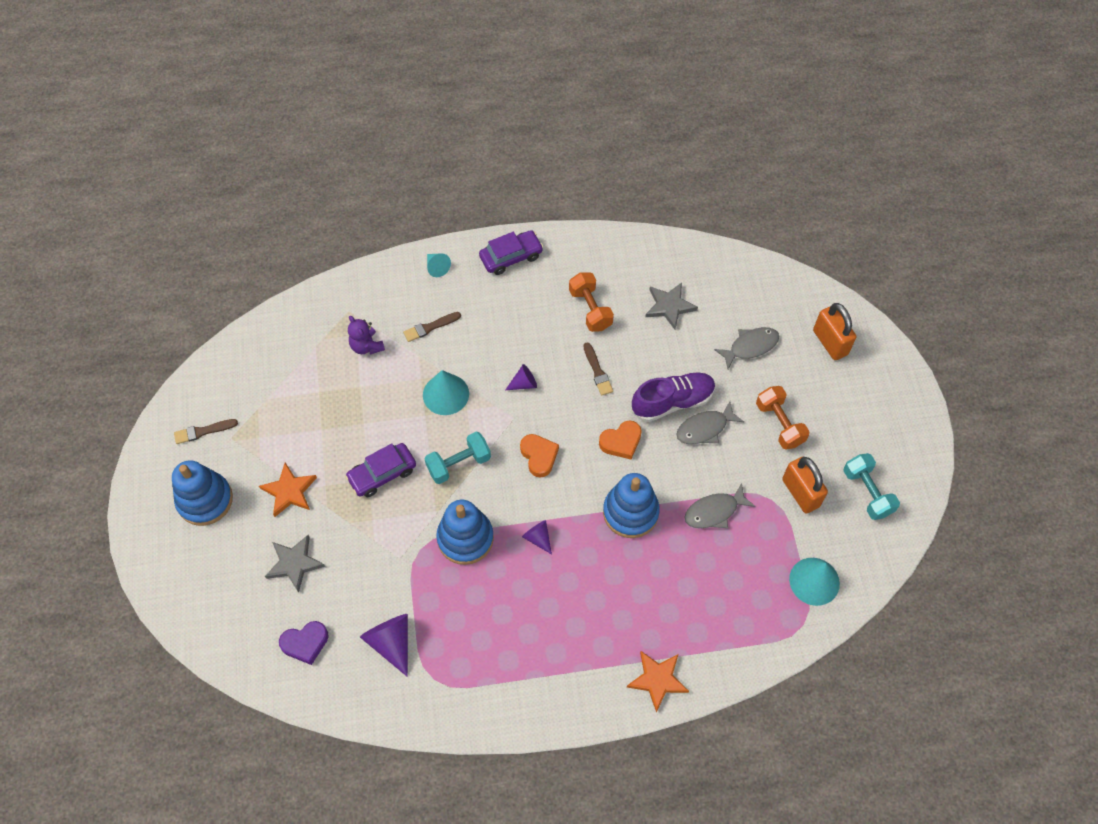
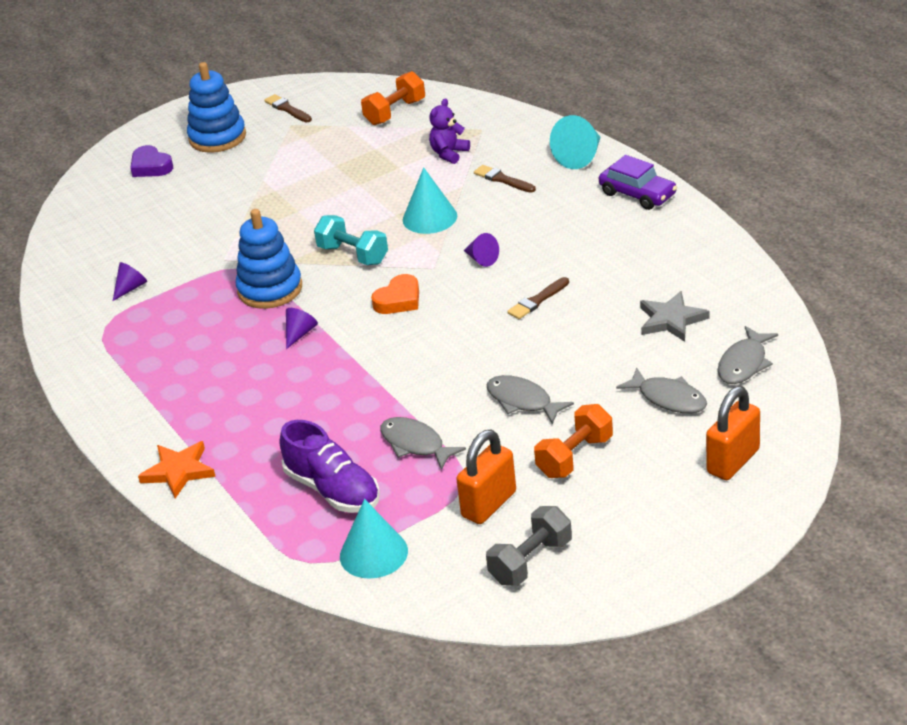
camera: 70 degrees right, 25 degrees down
orange star [259,463,317,517] -> none
grey star [265,535,325,593] -> none
purple heart [279,621,328,665] -> purple heart moved to [130,145,173,177]
purple car [345,443,416,497] -> none
purple cone [360,614,408,677] -> purple cone [113,262,147,301], size x0.59
turquoise cone [427,253,451,277] -> turquoise cone [550,115,600,169], size x1.71
orange dumbbell [569,272,614,332] -> orange dumbbell moved to [361,71,425,125]
orange heart [599,421,642,459] -> none
blue stacking toy [603,473,660,538] -> none
purple shoe [632,372,715,422] -> purple shoe moved to [280,420,380,513]
turquoise dumbbell [843,453,900,520] -> grey dumbbell [486,506,572,586]
none -> grey fish [718,326,778,384]

